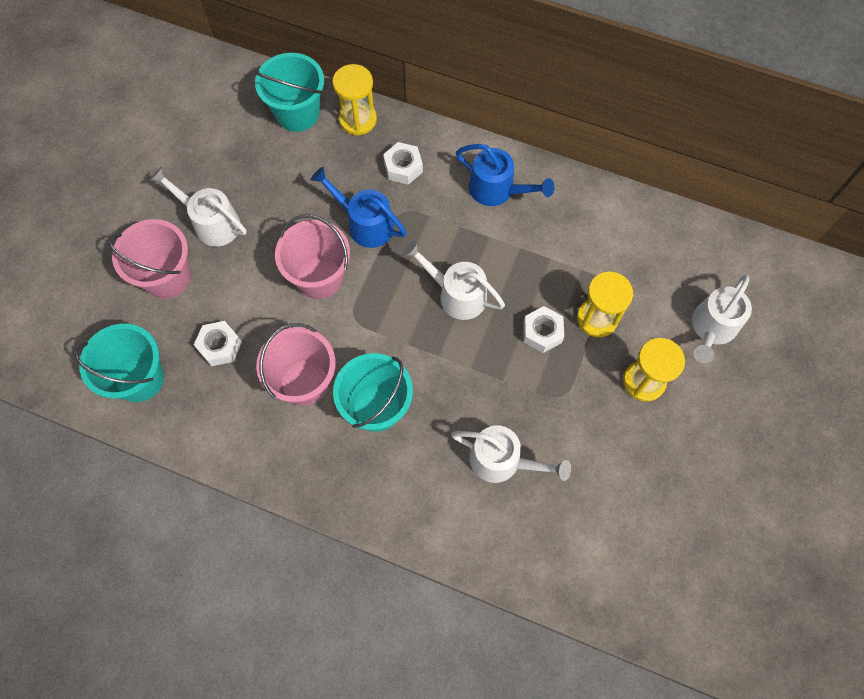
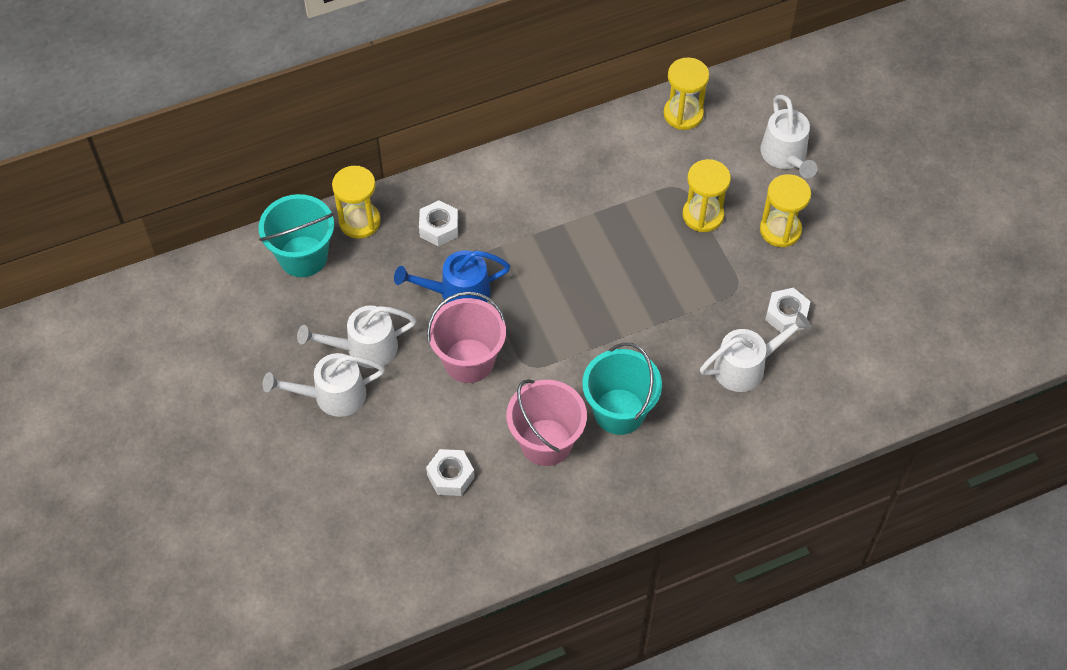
camera: 45 degrees left, 10 degrees down
turquoise bucket [75,324,164,402] -> none
pink bucket [109,219,191,298] -> none
white watering can [403,241,505,320] -> white watering can moved to [297,305,416,368]
blue watering can [456,144,554,206] -> none
white nut [523,306,564,353] -> white nut moved to [765,288,811,333]
none -> yellow hourglass [664,57,709,130]

